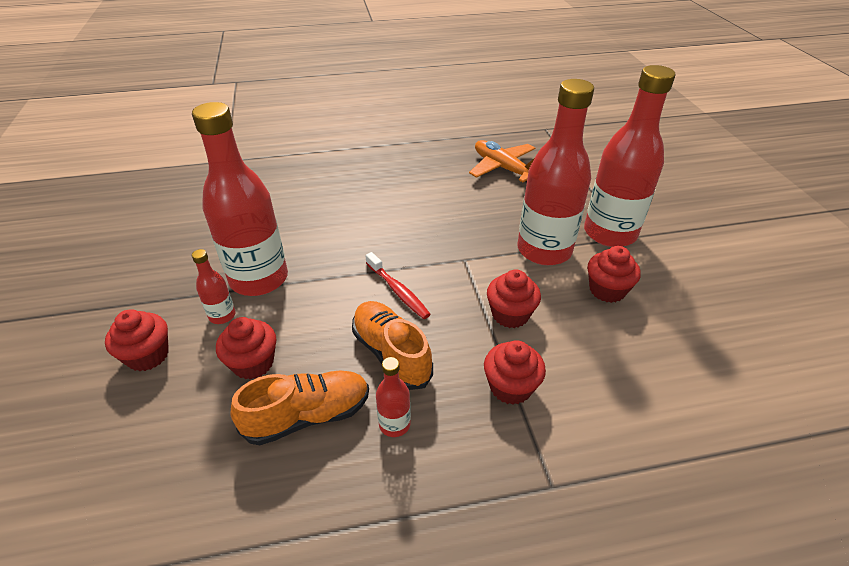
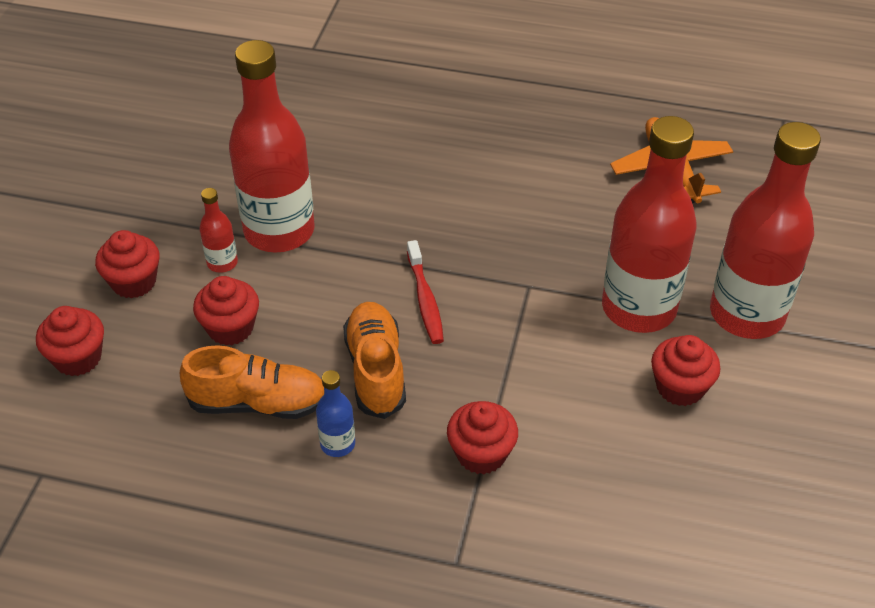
camera: 25 degrees right, 5 degrees up
red bottle [376,357,411,437] -> blue bottle [316,370,355,457]
red cupcake [487,269,541,328] -> red cupcake moved to [36,306,104,376]

